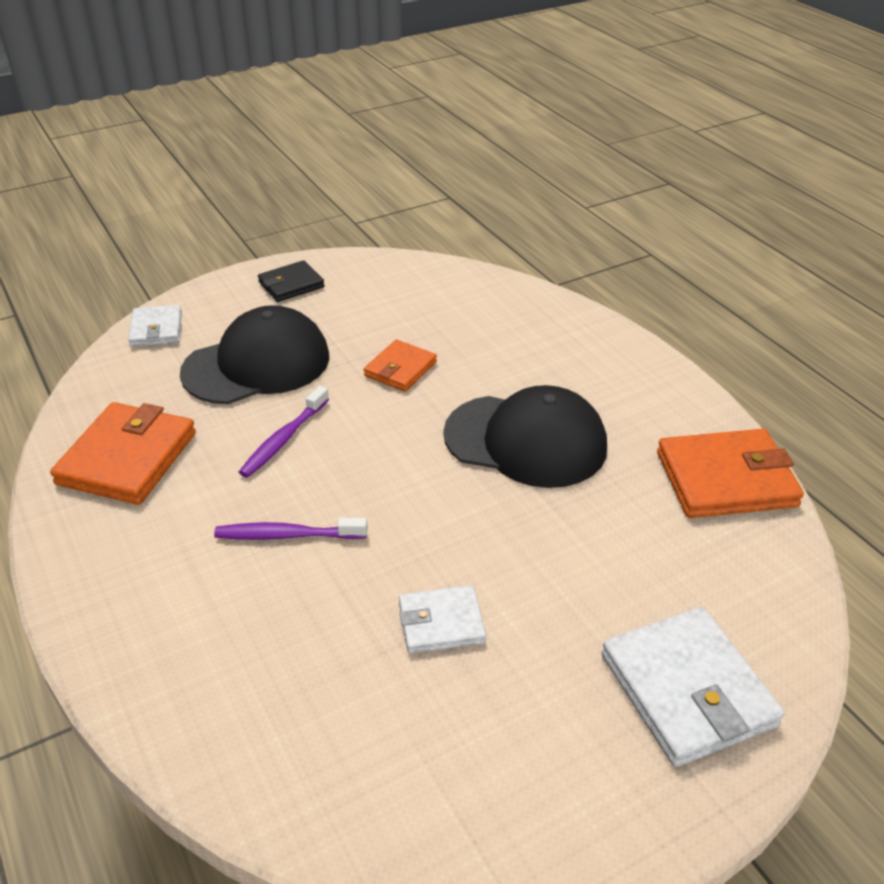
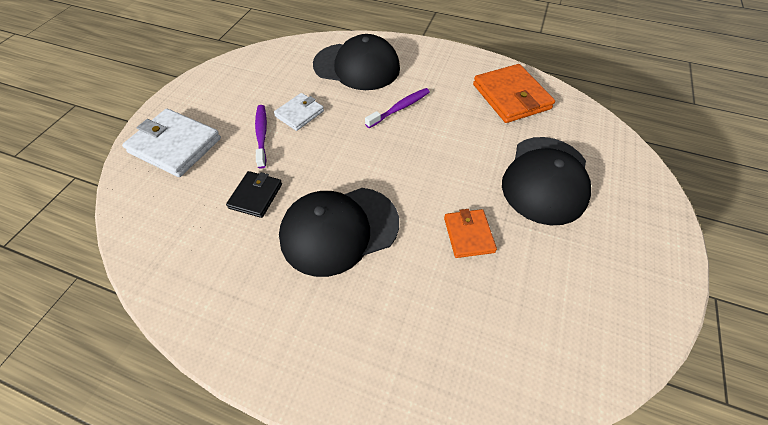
camera: 140 degrees right, 15 degrees up
white wallet [128,305,182,347] -> none
purple toothbrush [239,386,329,477] -> purple toothbrush moved to [255,105,267,168]
black wallet [258,260,325,302] -> black wallet moved to [226,171,282,218]
orange wallet [657,429,804,518] -> none
none -> black cap [313,34,400,90]

